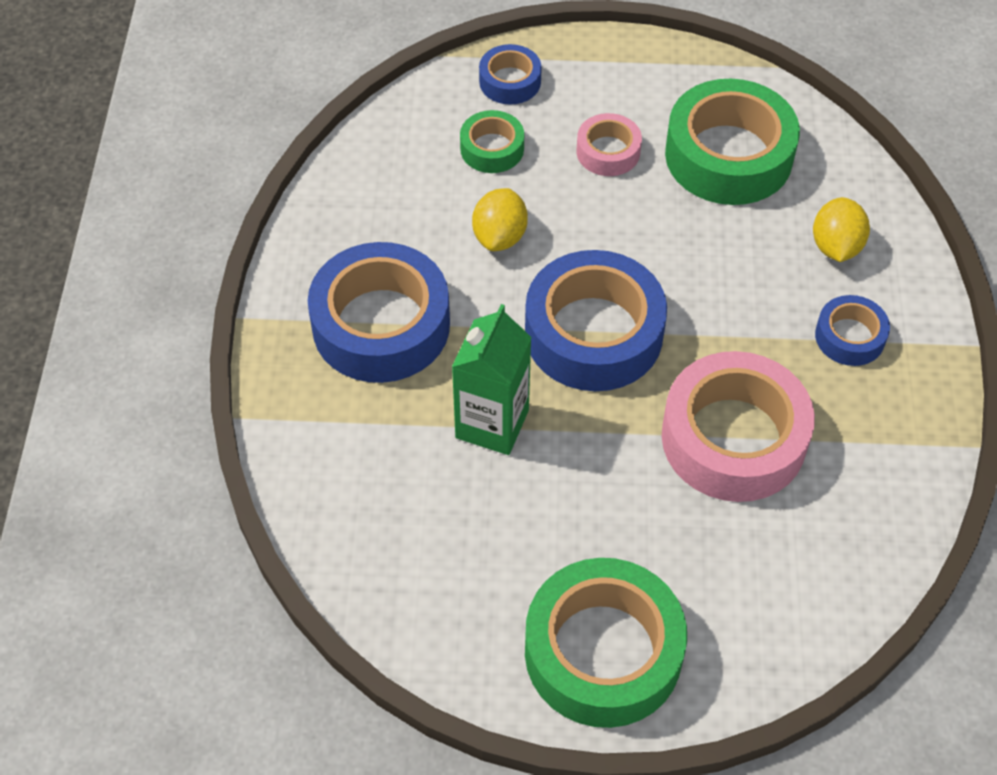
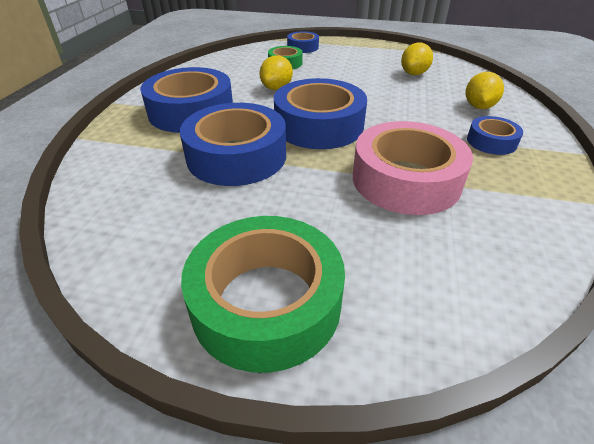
camera: 10 degrees right, 15 degrees down
green carton [452,304,532,455] -> blue tape [180,103,286,186]
pink tape [577,113,642,176] -> none
green tape [665,79,800,205] -> yellow lemon [401,43,433,75]

